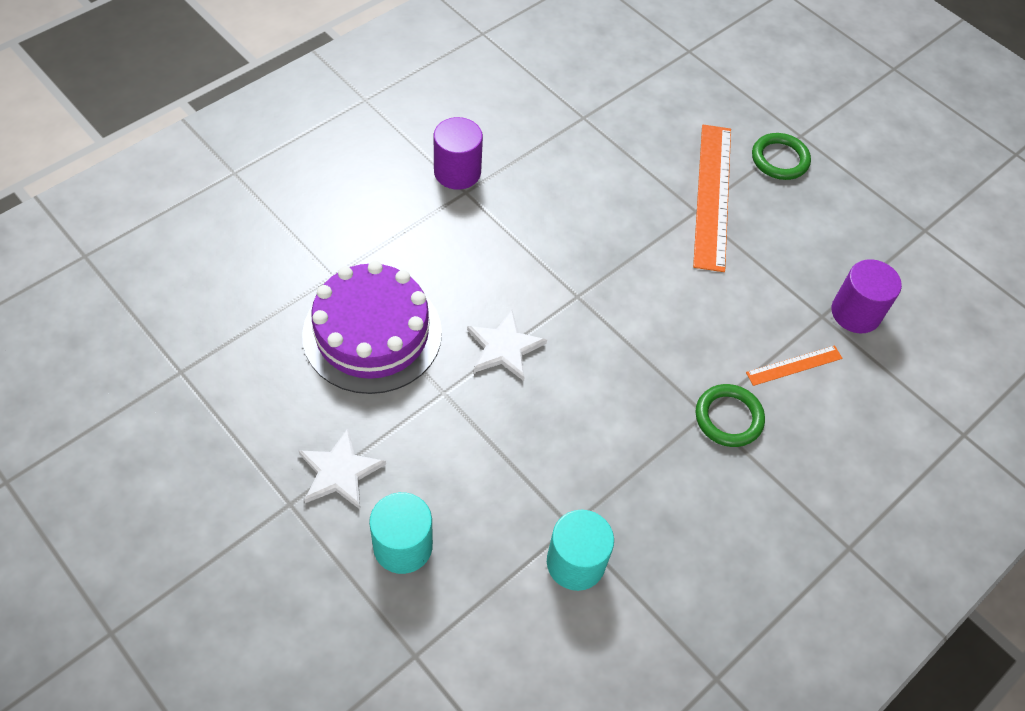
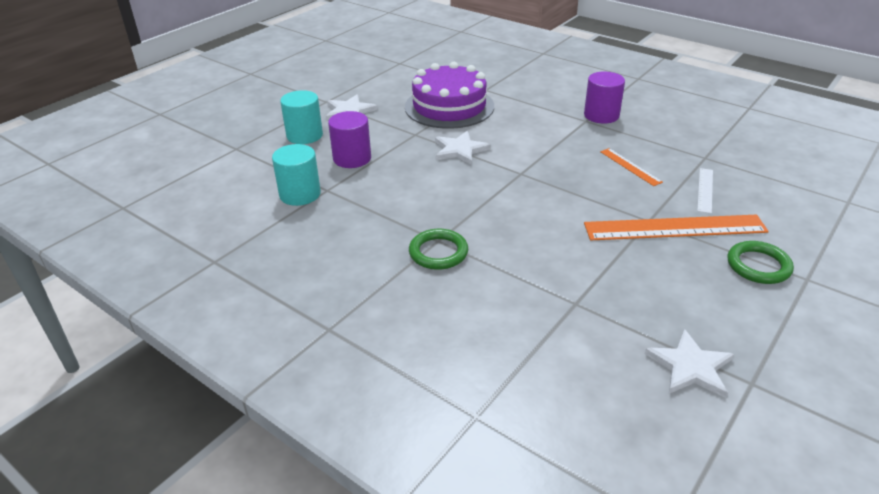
camera: 85 degrees right, 20 degrees down
orange ruler [746,345,843,386] -> orange ruler moved to [600,148,663,186]
purple cylinder [832,259,902,333] -> purple cylinder moved to [328,111,371,168]
none -> white star [645,329,734,398]
none -> white ruler [697,168,713,214]

